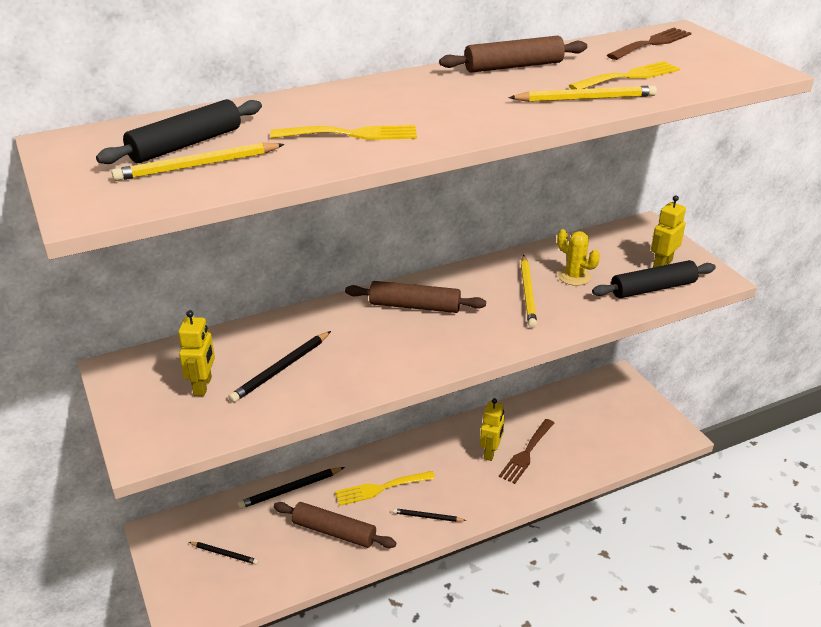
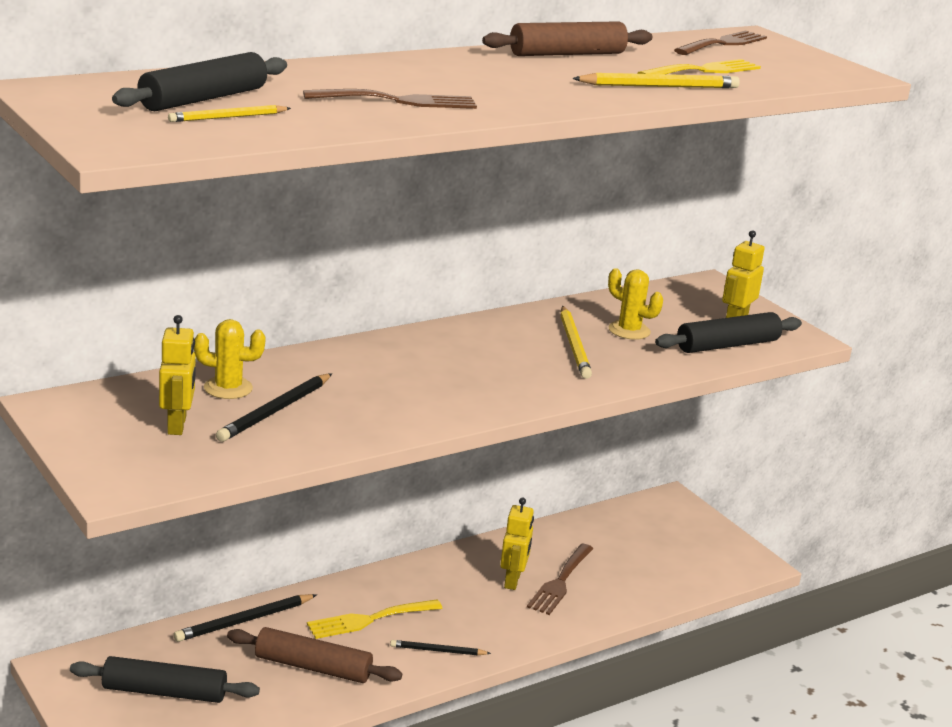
camera: 10 degrees left, 10 degrees down
yellow pencil [112,143,285,181] -> yellow pencil [168,105,291,122], size x0.63
black pencil [189,542,259,564] -> black rolling pin [70,656,260,703]
yellow fork [271,125,417,140] -> brown fork [303,89,477,109]
brown rolling pin [345,281,486,313] -> none
none -> yellow cactus [194,319,266,399]

